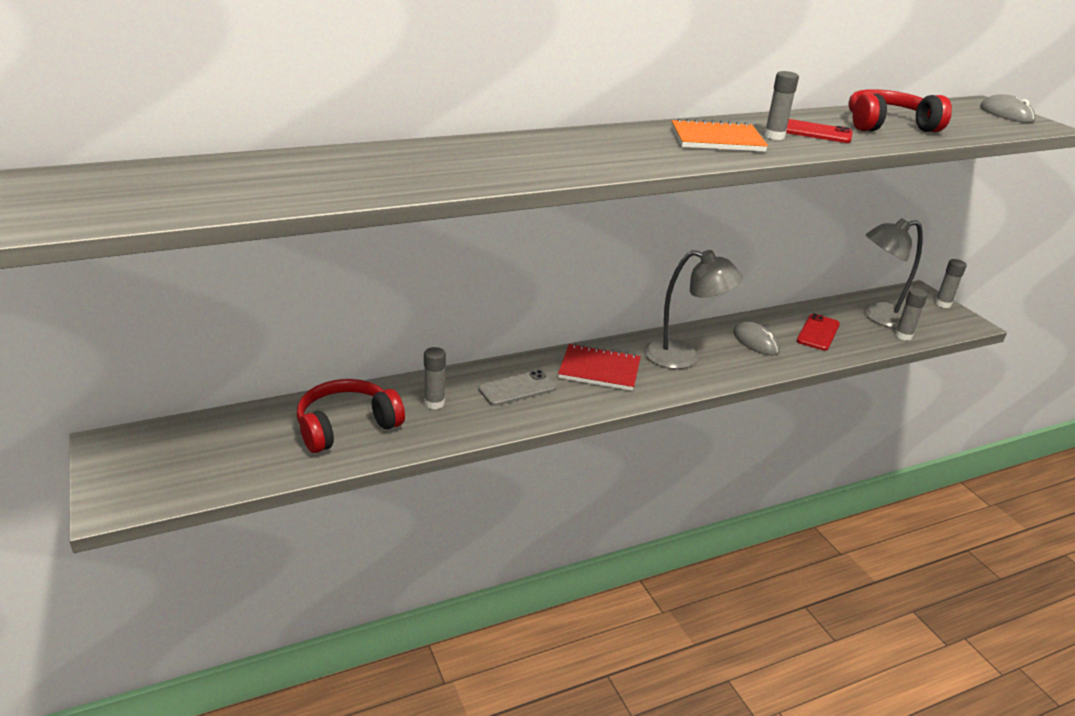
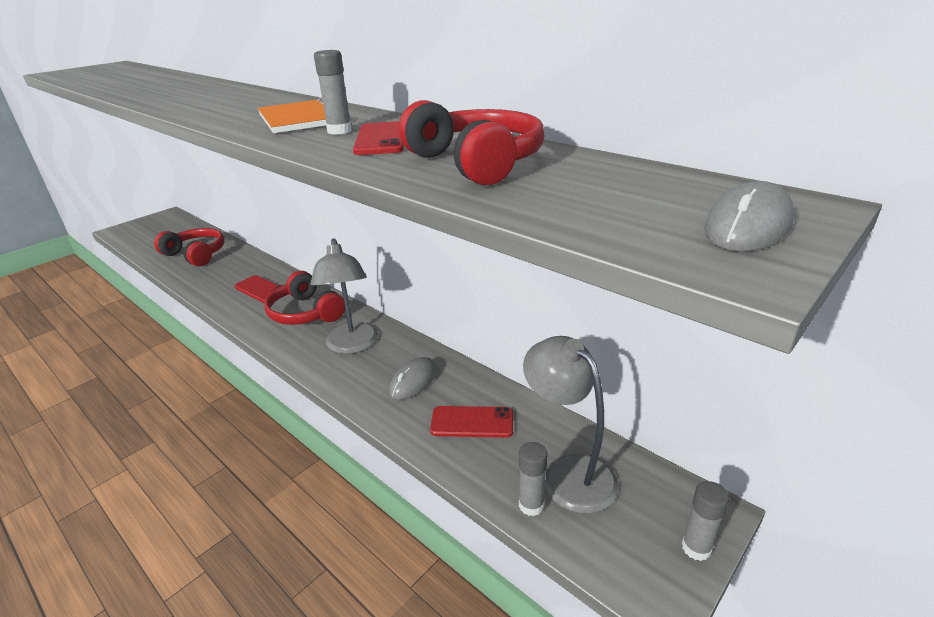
camera: 70 degrees right, 0 degrees up
grey glue stick [424,347,446,410] -> none
grey phone [478,370,556,406] -> red phone [234,275,280,303]
red notebook [558,344,641,391] -> red headphones [264,271,345,325]

